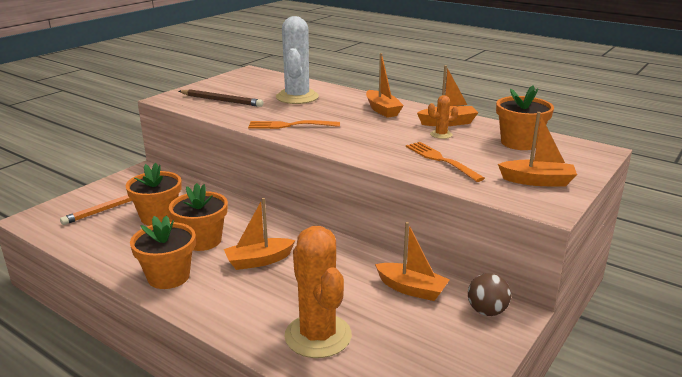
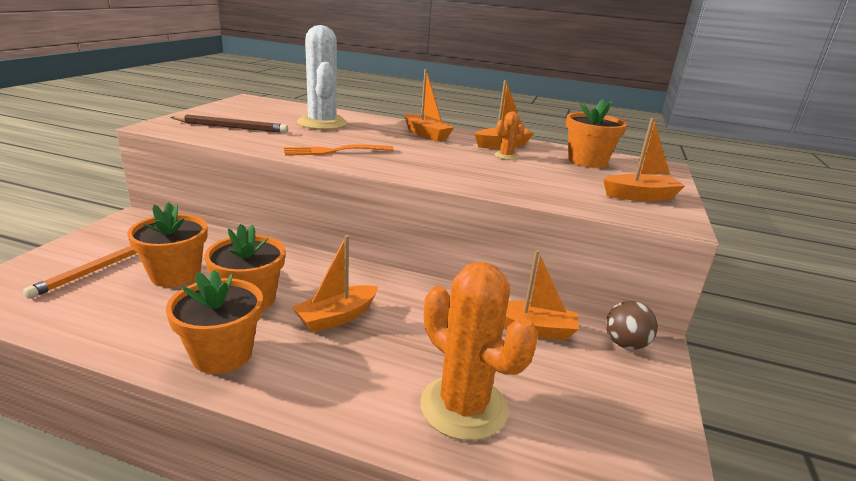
camera: 20 degrees left, 0 degrees up
orange fork [406,142,485,182] -> none

